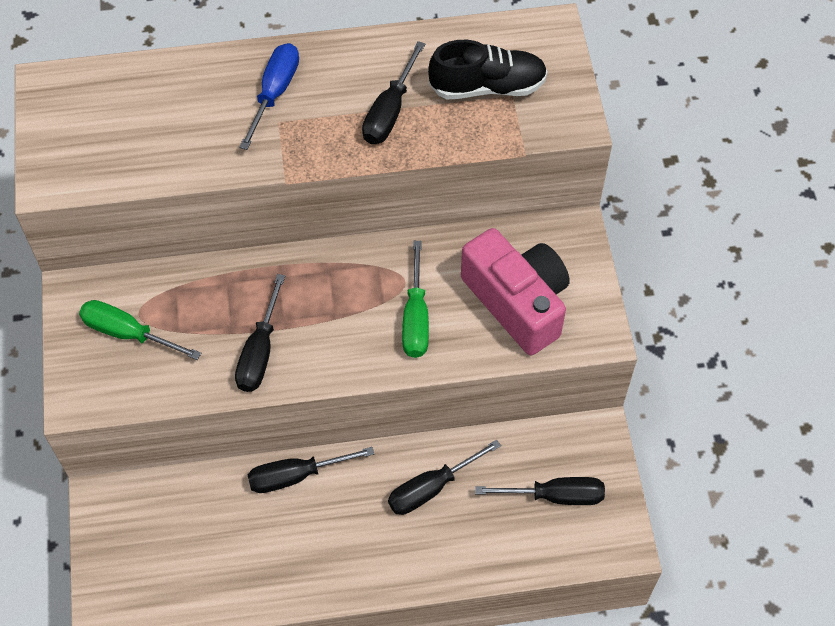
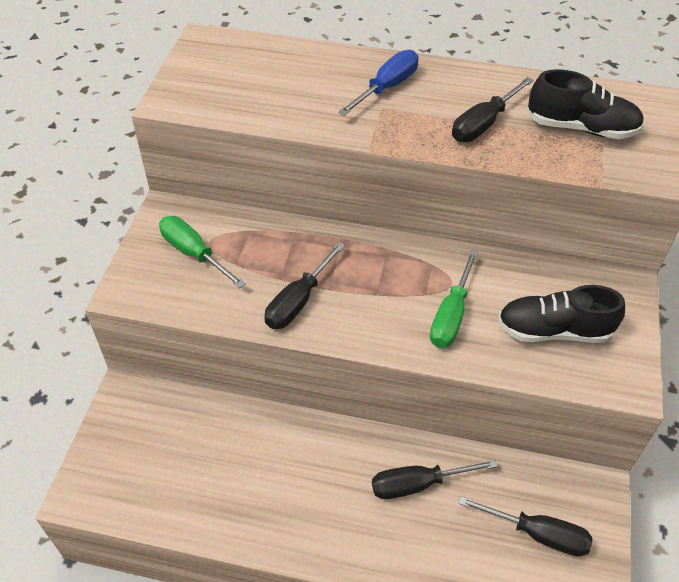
camera: 20 degrees right, 10 degrees down
black screwdriver [248,447,374,493] -> none
pink camera [461,228,570,355] -> black shoe [498,285,625,343]

